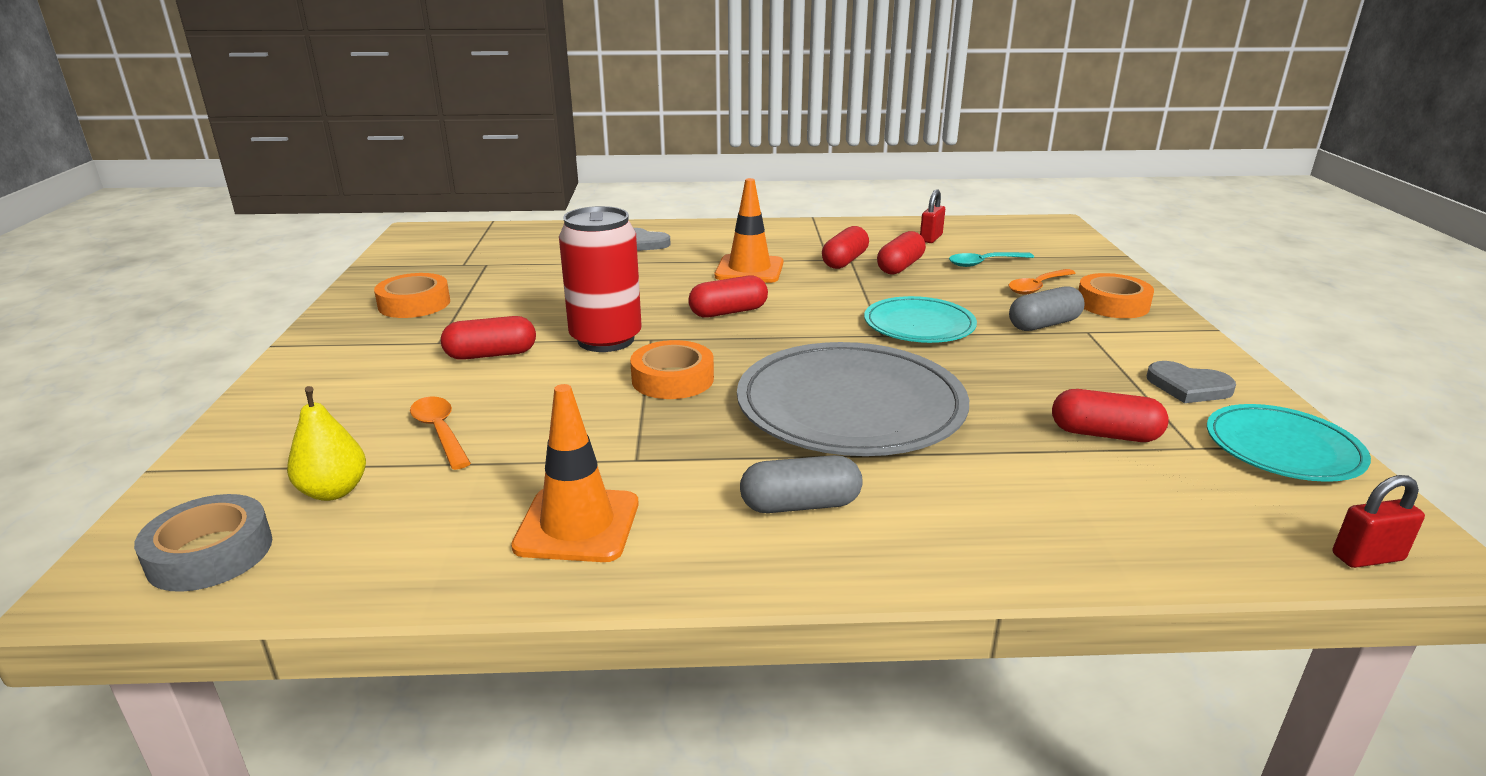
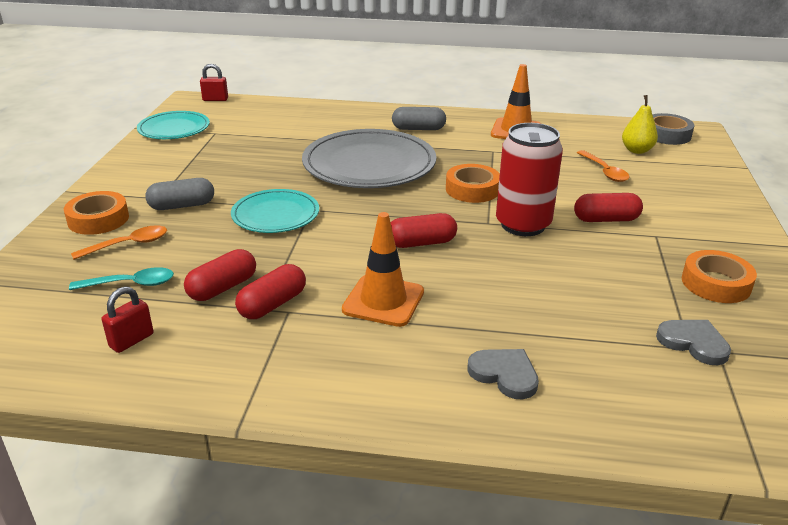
camera: 170 degrees left, 5 degrees up
red capsule [1052,389,1169,442] -> none
grey heart [1147,361,1236,403] -> grey heart moved to [656,320,731,365]

